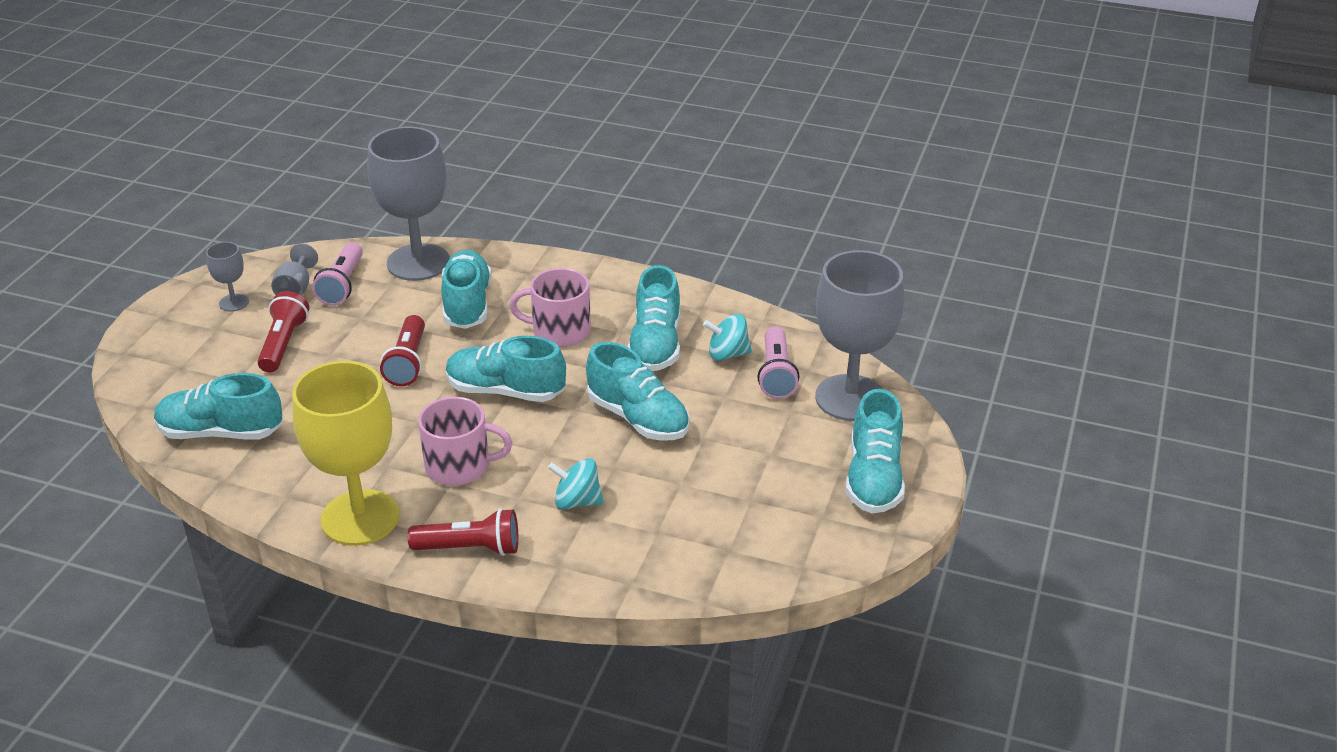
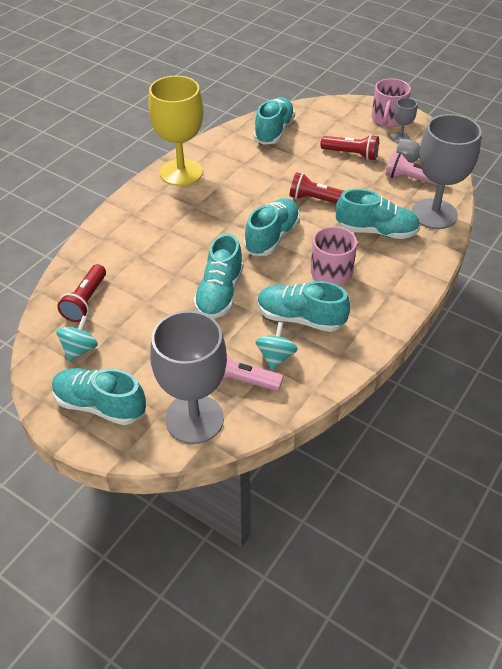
camera: 105 degrees right, 10 degrees up
red flashlight [408,508,518,556] -> red flashlight moved to [57,264,106,322]
pink mug [418,397,512,486] -> pink mug moved to [372,78,411,127]
turquoise spinning top [548,458,604,510] -> turquoise spinning top moved to [57,316,98,362]
turquoise shoe [586,342,689,440] -> turquoise shoe turned 45 degrees counterclockwise [193,234,243,319]

